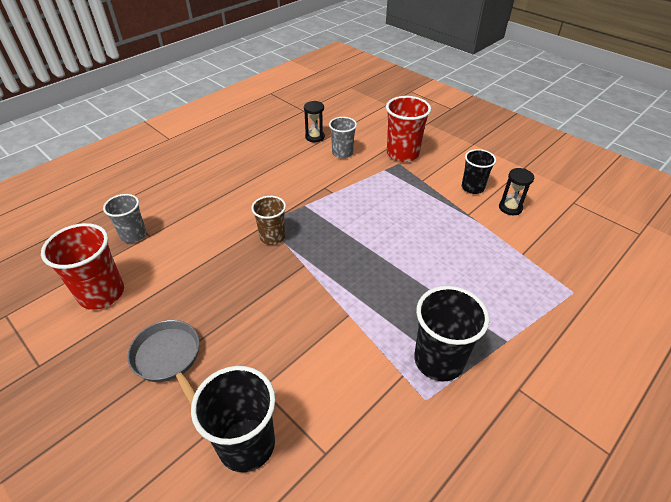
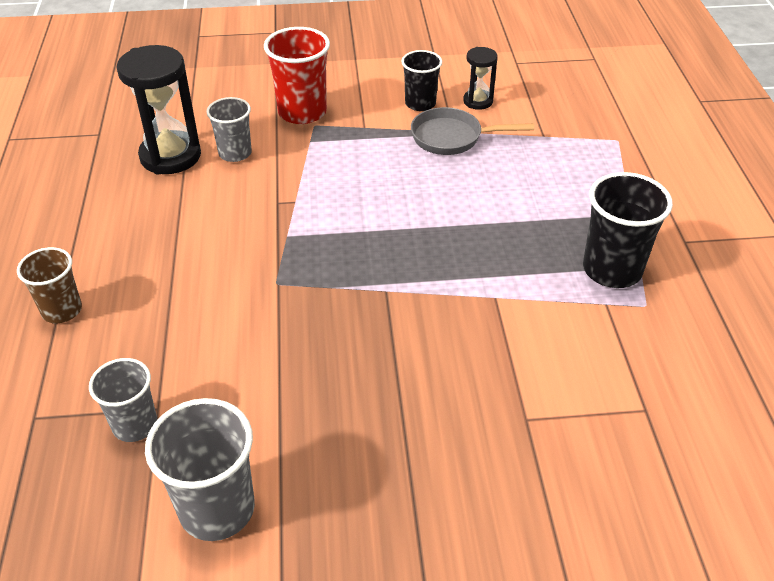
camera: 50 degrees left, 0 degrees up
red cup [41,223,124,310] -> grey cup [145,398,255,541]
grey pan [127,320,199,405] -> grey pan moved to [411,107,534,155]
black cup [191,366,276,473] -> none
brown cup [251,196,286,245] -> brown cup moved to [17,247,82,323]
black hourglass [304,101,325,142] -> black hourglass [116,45,201,175], size x1.89

